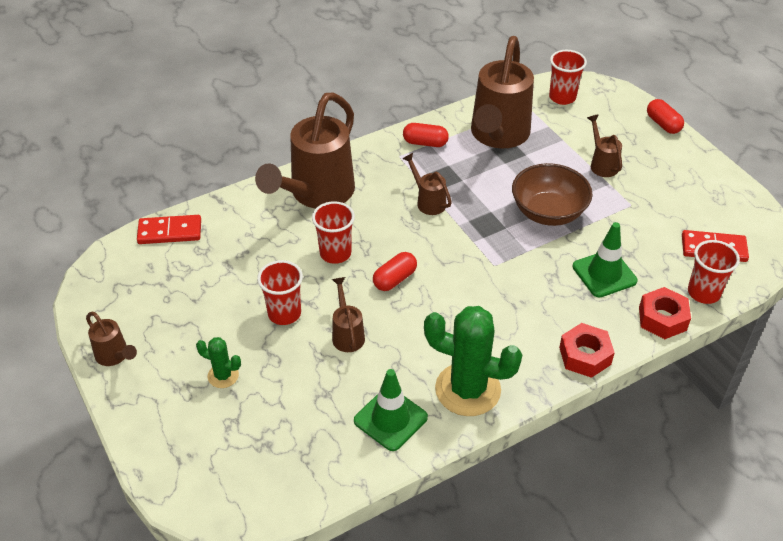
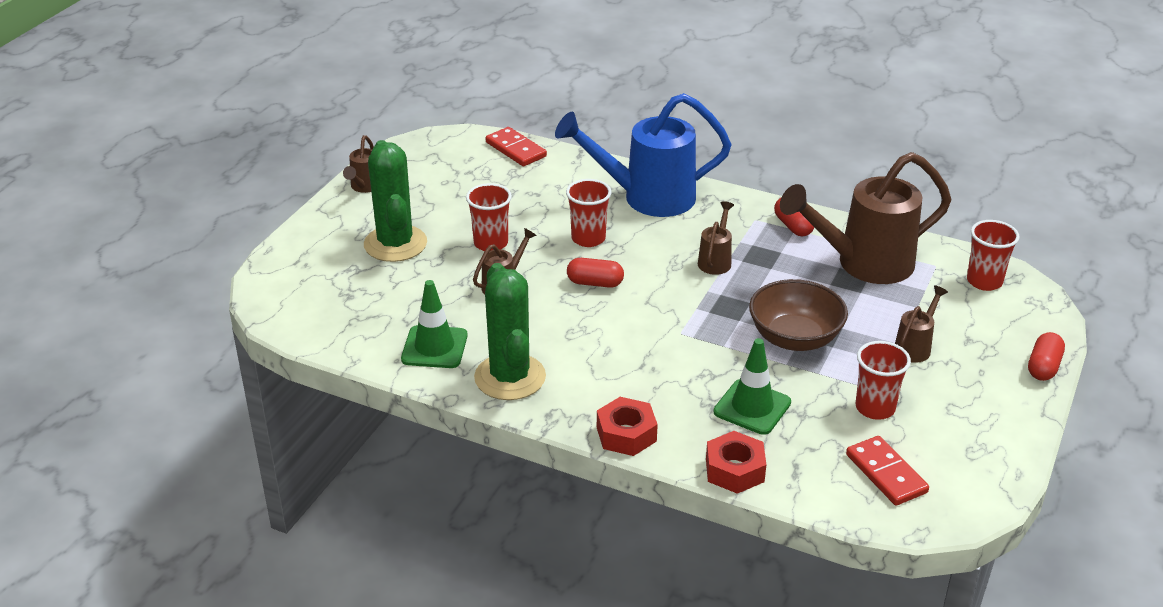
camera: 55 degrees right, 10 degrees down
green cactus [196,337,241,388] -> green cactus [364,140,427,262], size x2.09
brown watering can [255,92,355,209] -> blue watering can [555,93,732,217]
red cup [688,240,740,304] -> red cup moved to [856,341,911,420]

